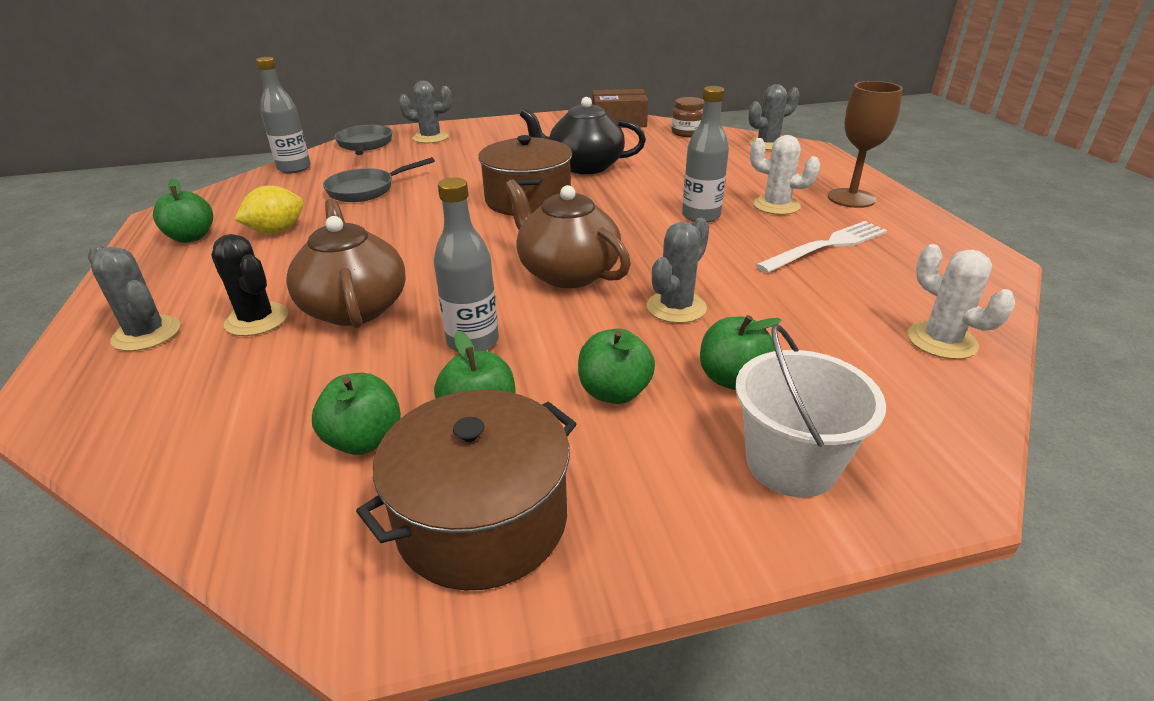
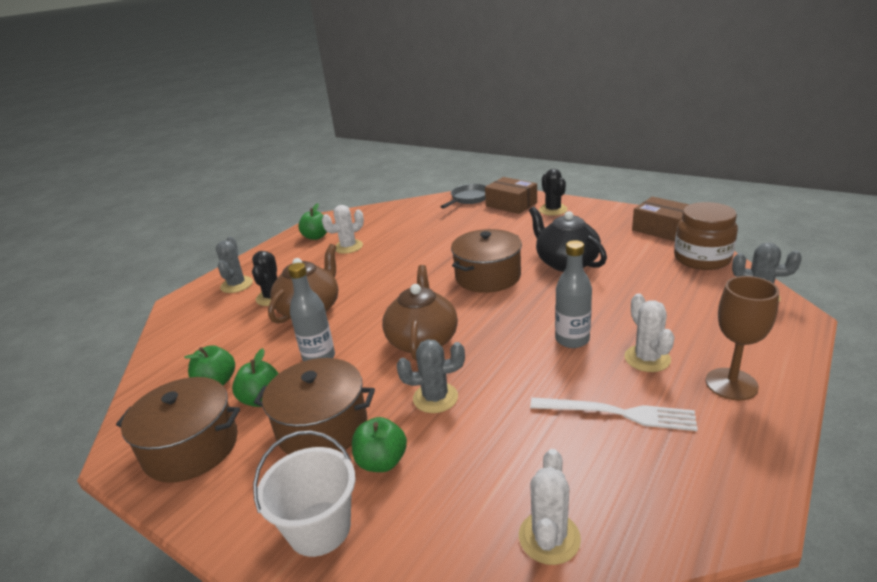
camera: 50 degrees right, 5 degrees down
yellow lemon [234,185,303,234] -> white cactus [322,205,364,254]
grey bottle [256,57,311,173] -> none
grey pan [323,157,435,202] -> none
grey cactus [399,81,452,143] -> brown box [485,177,537,214]
green apple [578,328,655,404] -> brown pot [254,358,375,455]
brown jar [672,97,704,137] -> brown jar [674,202,738,270], size x1.71
none -> black cactus [539,169,567,216]

